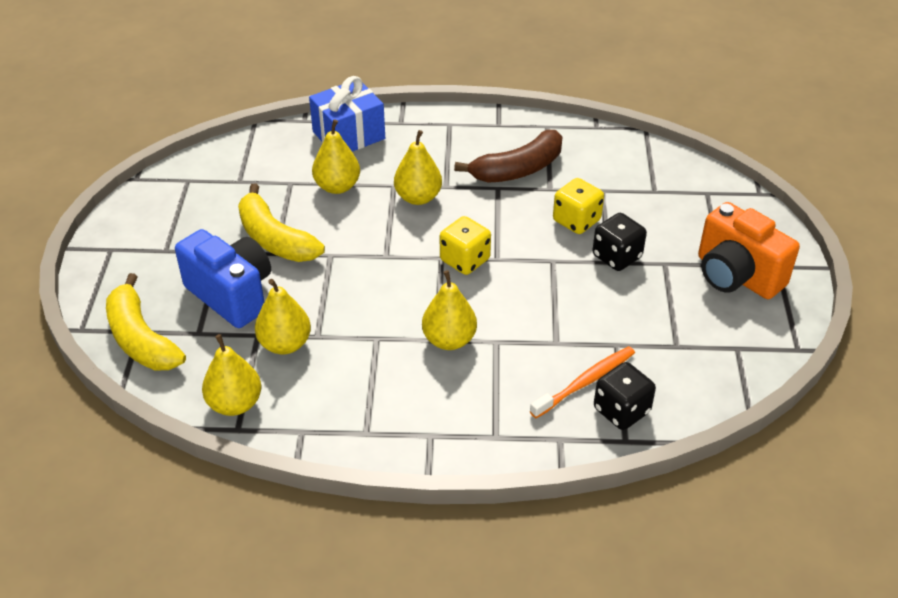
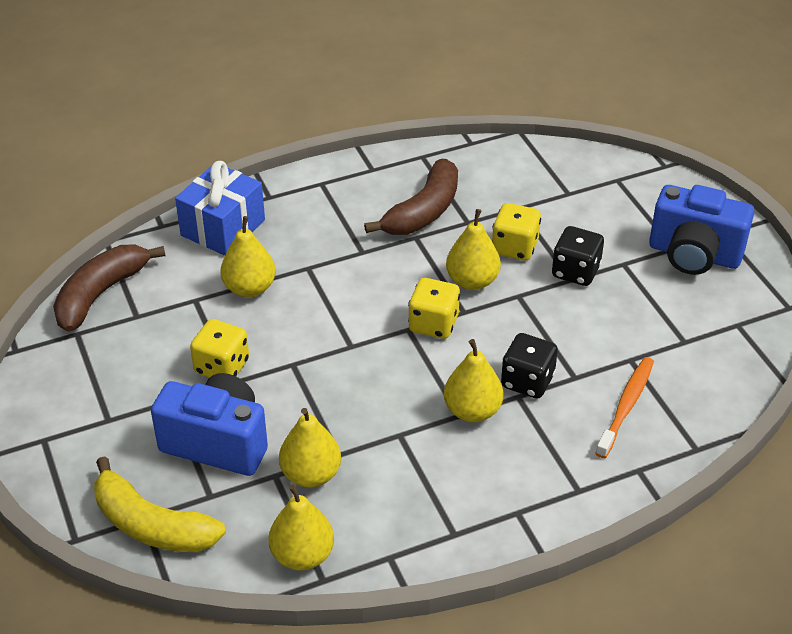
camera: 25 degrees left, 0 degrees up
yellow banana [238,184,325,262] -> yellow dice [190,319,249,378]
yellow pear [394,130,442,205] -> yellow pear moved to [446,209,501,290]
black dice [594,362,656,430] -> black dice moved to [501,333,558,399]
orange camera [698,202,800,299] -> blue camera [649,185,754,275]
none -> brown banana [53,245,165,332]

